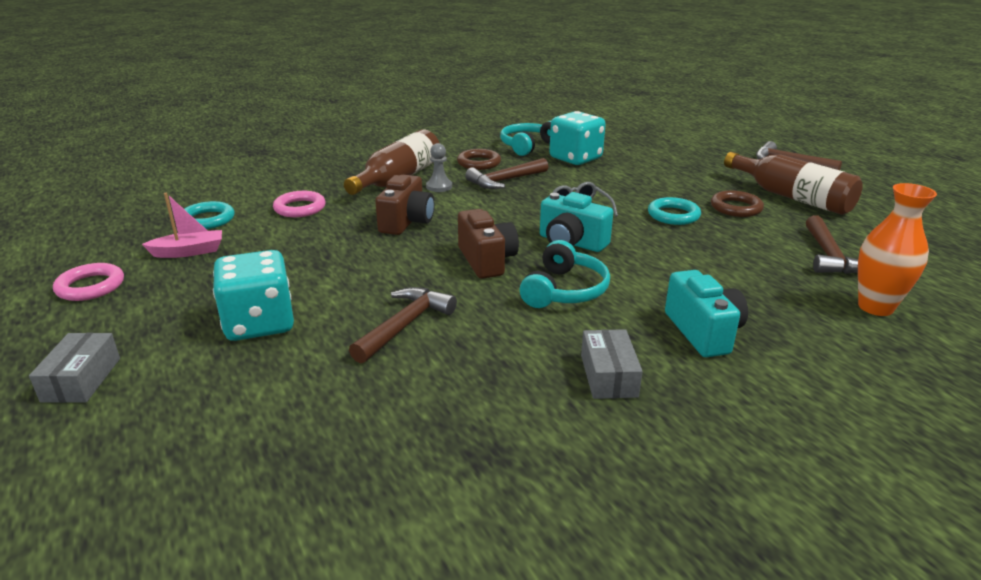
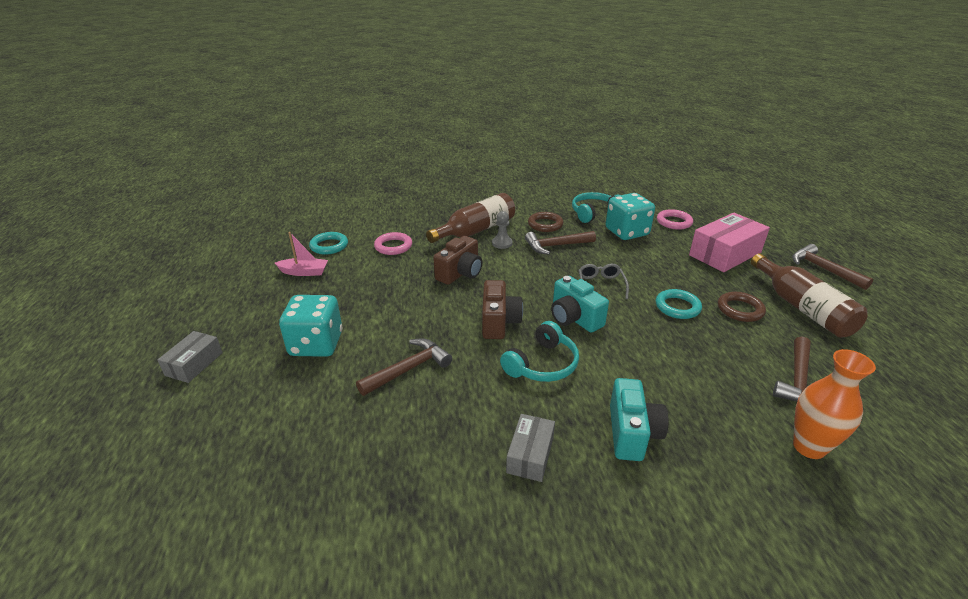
camera: 20 degrees right, 5 degrees up
pink ring [53,263,124,301] -> pink ring moved to [657,209,693,230]
none -> pink box [689,213,770,272]

